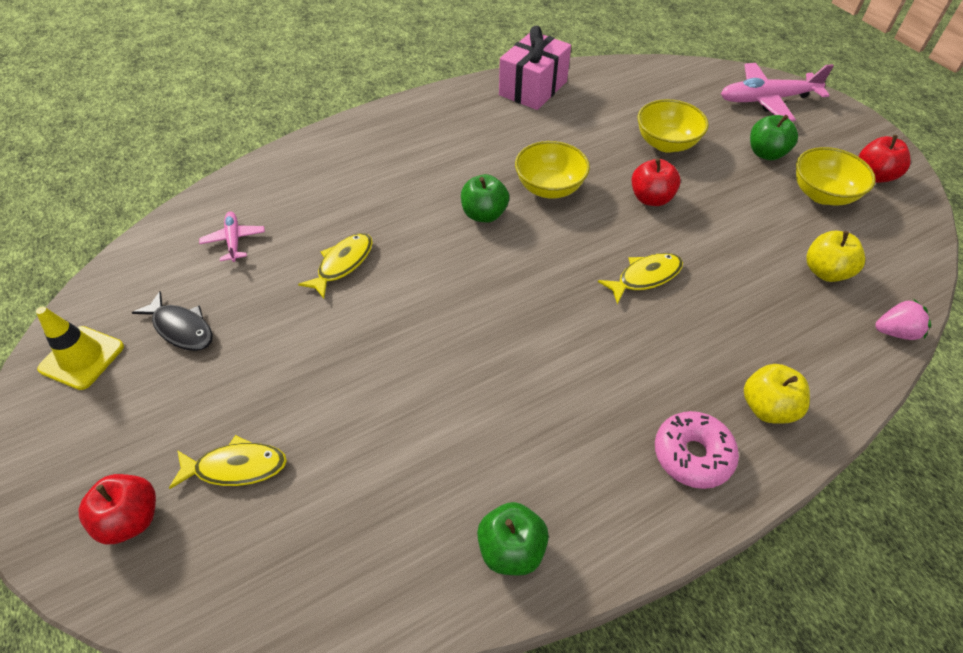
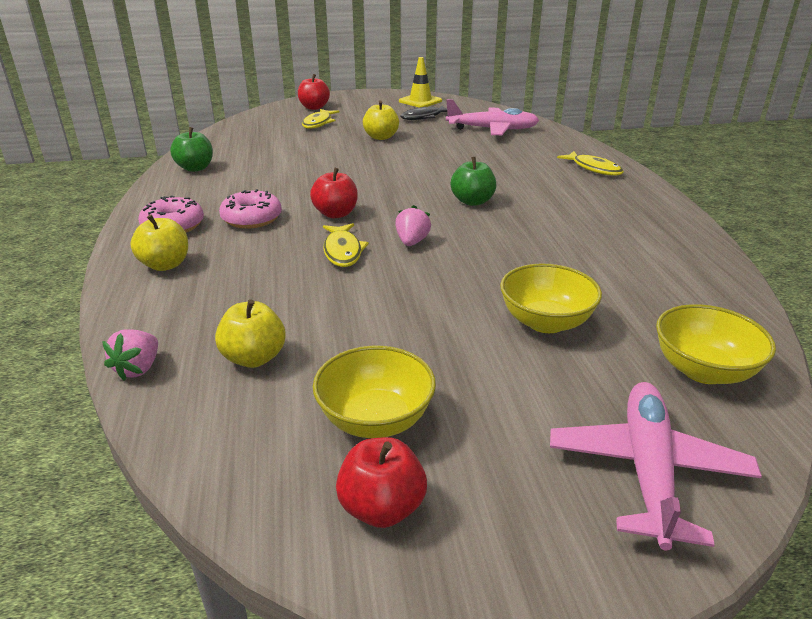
camera: 110 degrees right, 20 degrees down
pink plane [199,212,265,262] -> pink plane [446,99,539,135], size x1.88
yellow fish [298,233,373,299] -> yellow fish moved to [557,151,624,176]
pink gift [499,26,571,110] -> none
yellow bowl [515,141,590,199] -> yellow bowl moved to [656,304,776,384]
red apple [631,158,681,206] -> red apple moved to [310,168,358,218]
green apple [750,115,798,160] -> none
none -> pink donut [219,189,282,229]
none -> yellow apple [363,101,399,140]
none -> pink strawberry [395,205,431,246]

